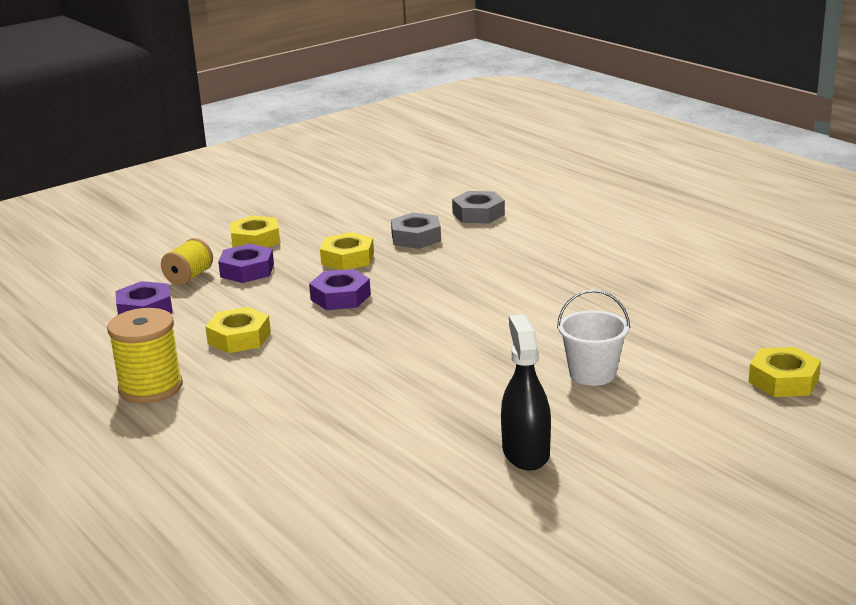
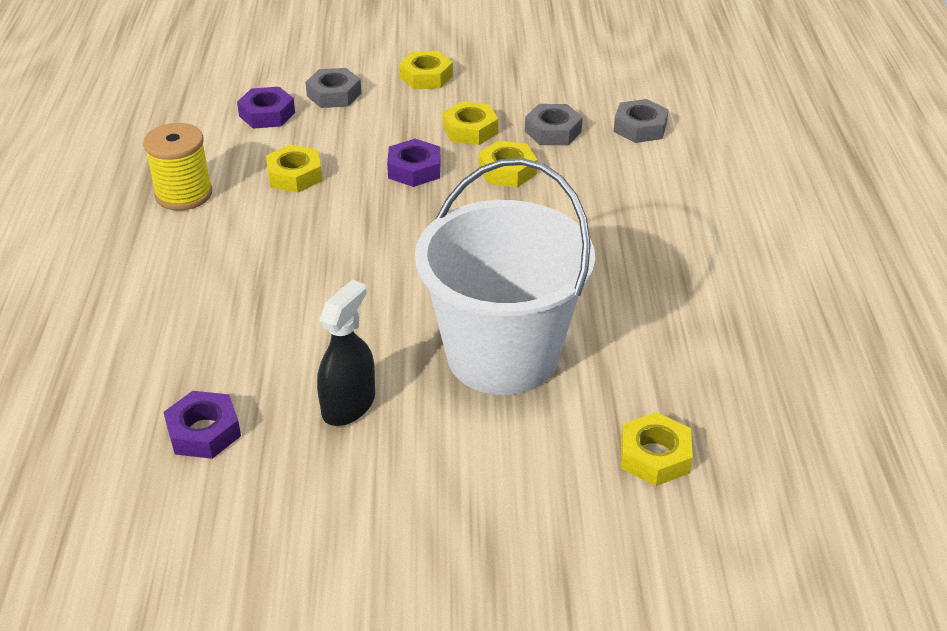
camera: 35 degrees right, 15 degrees up
yellow spool [161,238,213,285] -> grey nut [305,68,361,108]
purple nut [218,243,274,283] -> purple nut moved to [164,391,241,459]
white bucket [557,290,630,386] -> white bucket [415,158,595,395], size x2.34
none -> yellow nut [479,140,537,187]

